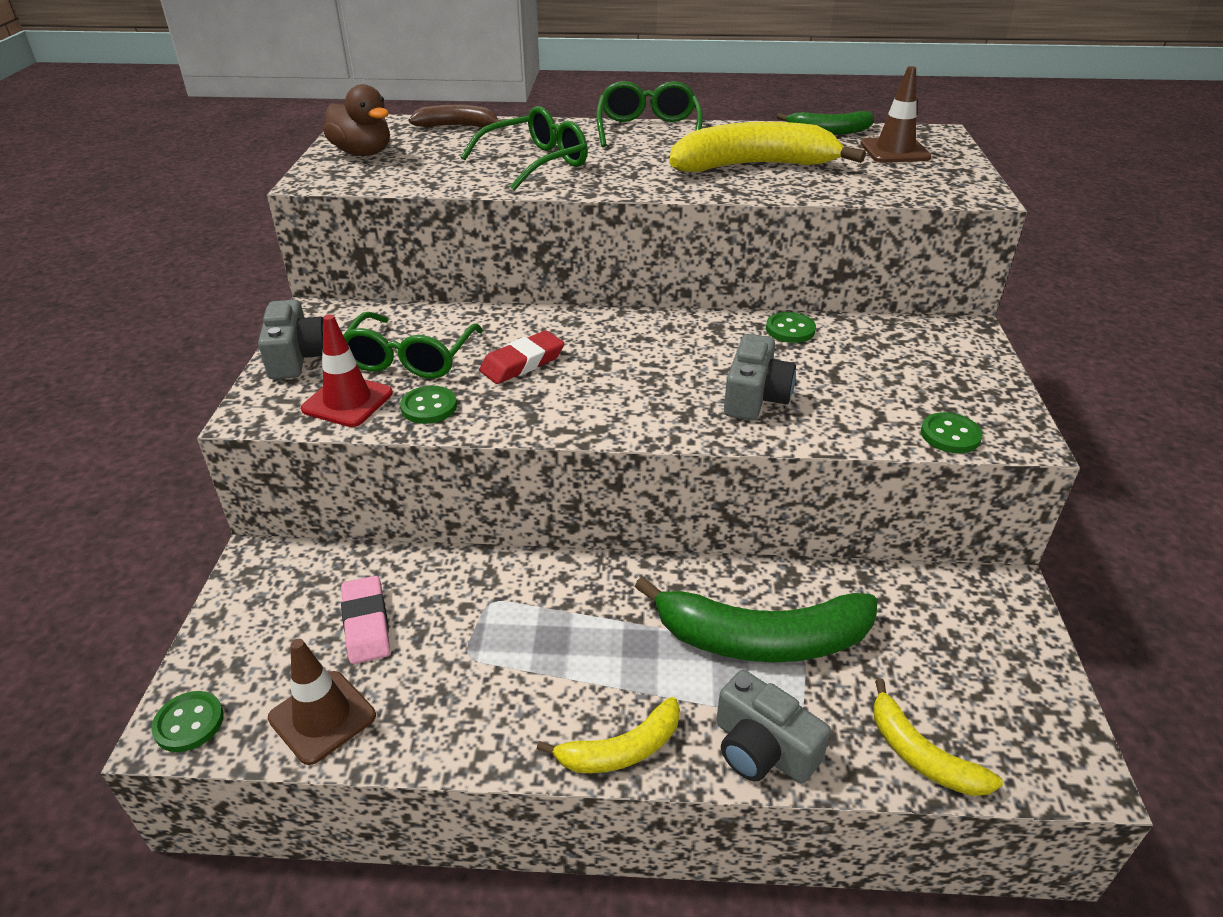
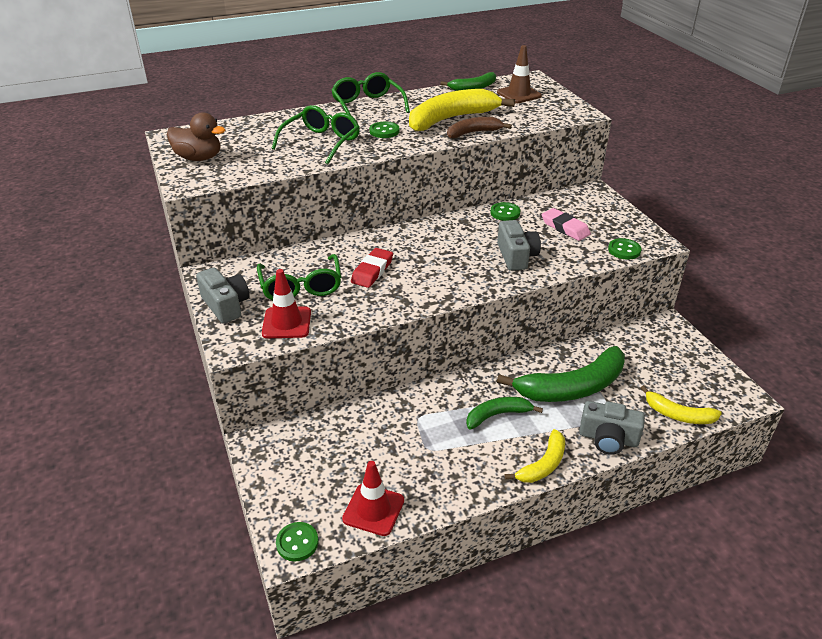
camera: 25 degrees left, 0 degrees up
brown traffic cone [268,639,376,765] -> red traffic cone [342,461,404,536]
pink eraser [341,576,390,664] -> pink eraser moved to [542,208,591,241]
green button [400,386,457,424] -> green button moved to [369,122,399,138]
brown banana [409,104,502,128] -> brown banana moved to [447,117,512,138]
none -> green banana [466,397,543,430]

